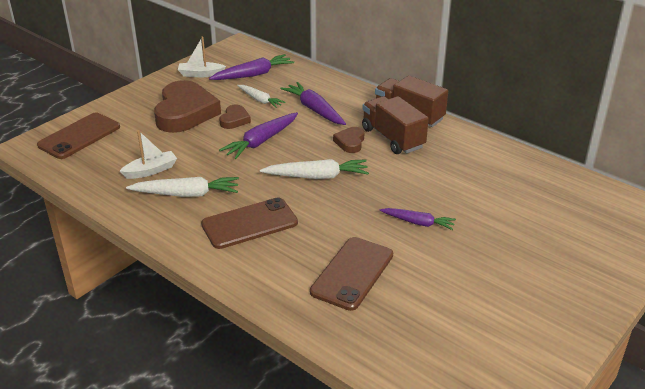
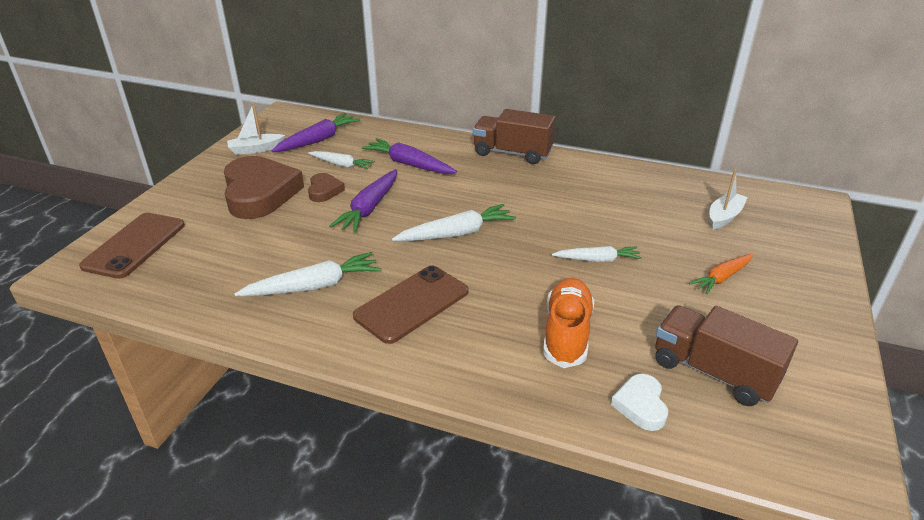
camera: 20 degrees left, 0 degrees up
white boat [120,130,177,179] -> white boat moved to [710,169,748,230]
brown phone [310,237,393,311] -> orange shoe [543,278,594,368]
brown heart [333,127,364,153] -> none
brown truck [362,96,429,154] -> brown truck moved to [655,305,798,406]
purple carrot [379,208,456,230] -> white carrot [552,246,642,262]
none -> white heart [611,374,668,431]
none -> orange carrot [689,254,753,294]

